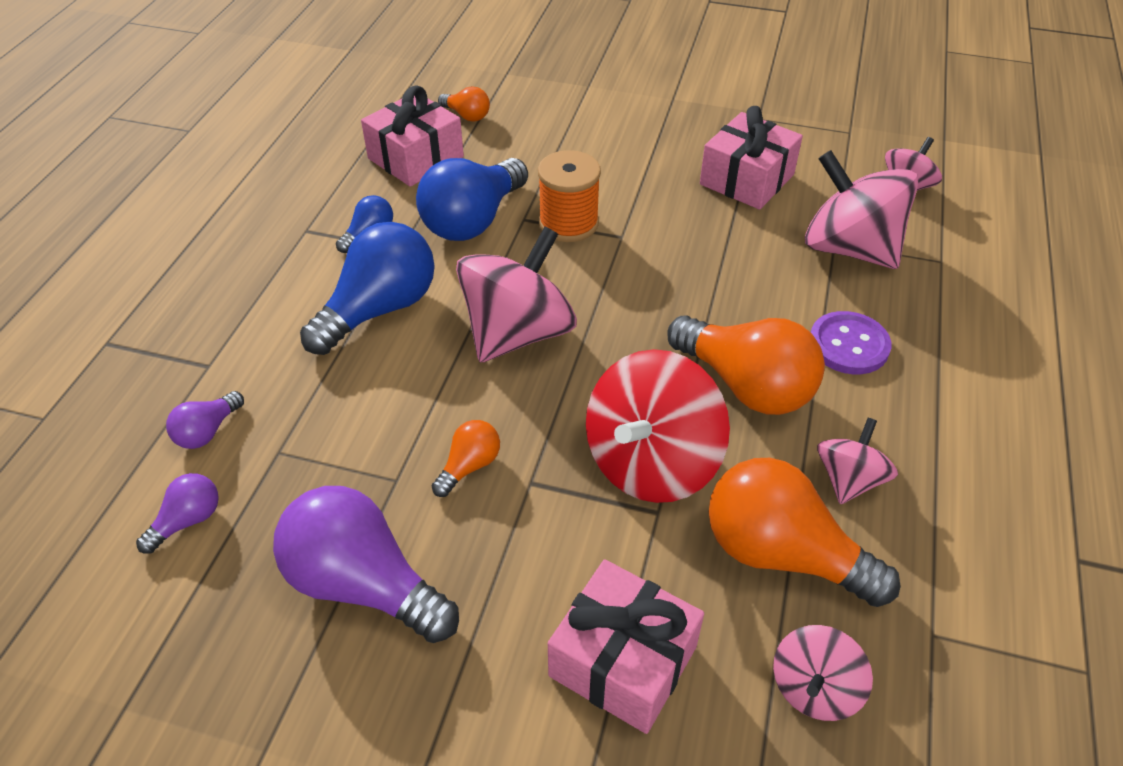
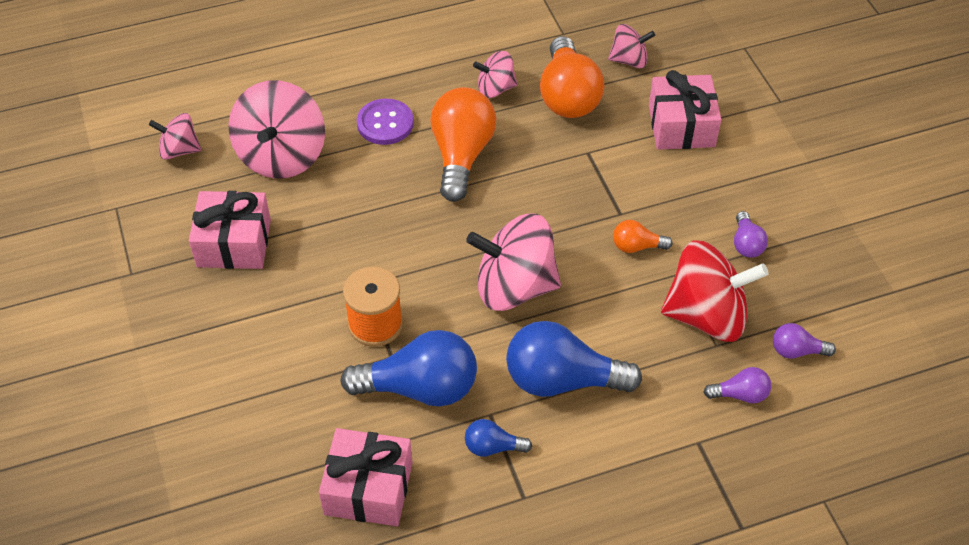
camera: 125 degrees left, 5 degrees up
purple light bulb [273,486,459,643] -> purple light bulb [734,211,768,258], size x0.48
orange light bulb [438,86,490,122] -> none
red spinning top [586,349,730,503] -> red spinning top moved to [661,241,769,342]

